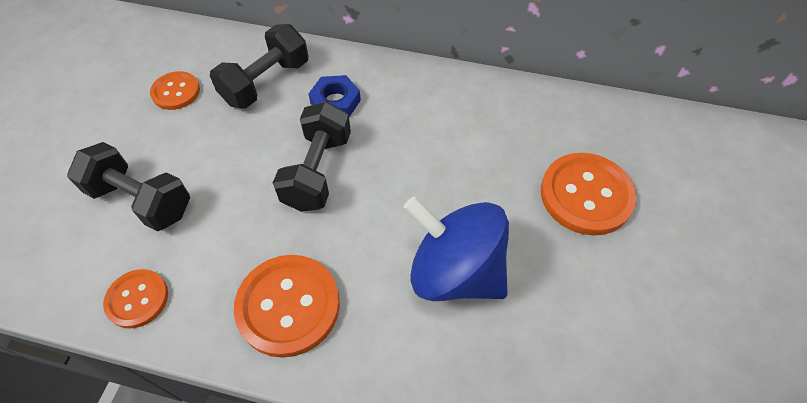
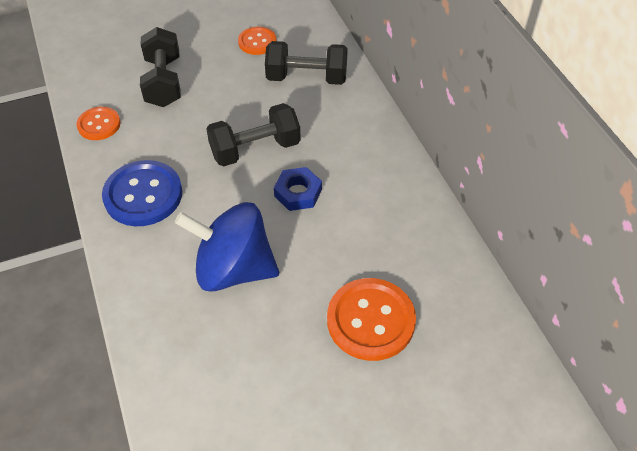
camera: 55 degrees right, 5 degrees down
orange button [234,255,340,358] -> blue button [102,160,182,226]
blue nut [308,75,361,117] -> blue nut moved to [274,167,322,211]
blue spinning top [404,196,509,301] -> blue spinning top turned 75 degrees counterclockwise [175,202,279,292]

